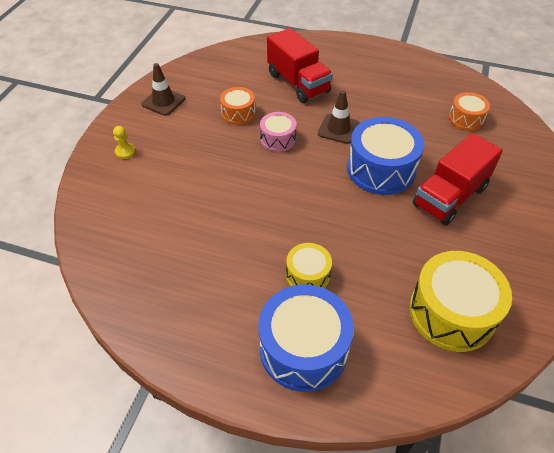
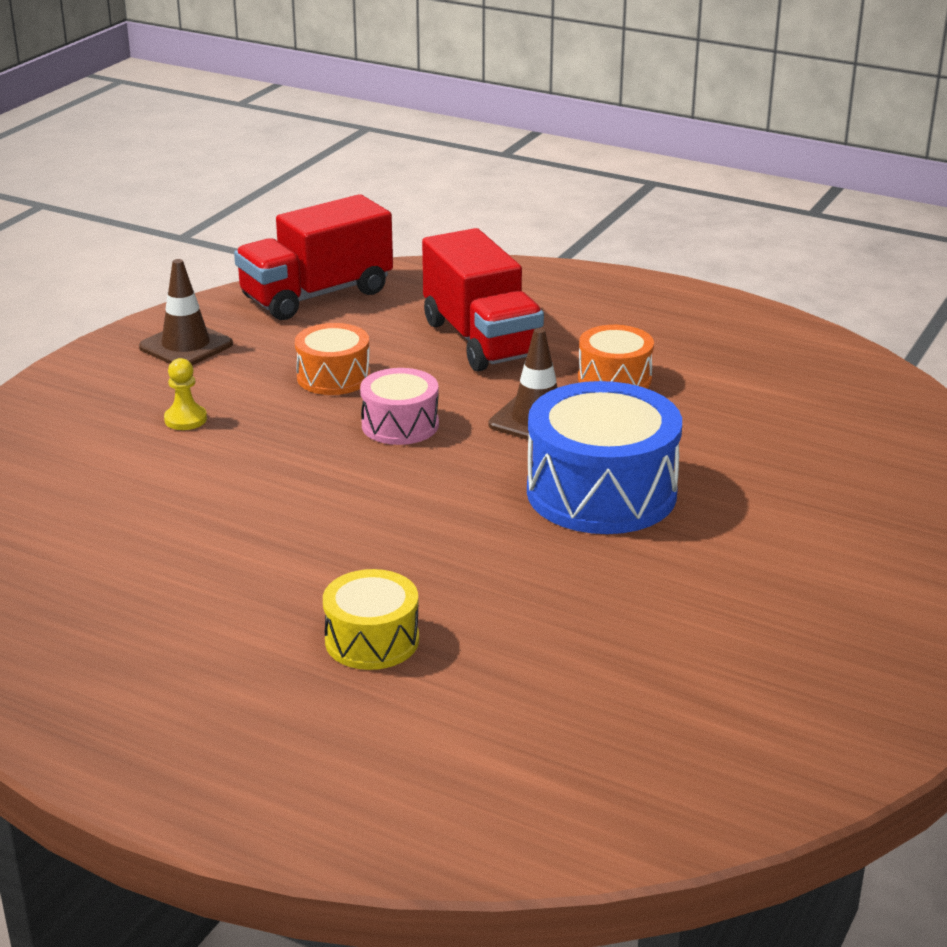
camera: 10 degrees right, 20 degrees down
yellow pawn [113,126,135,159] -> yellow pawn moved to [164,358,207,430]
blue drum [259,285,354,392] -> none
yellow drum [409,251,512,352] -> none
red truck [413,133,503,225] -> red truck moved to [234,194,393,320]
orange drum [449,92,490,131] -> orange drum moved to [578,325,654,389]

